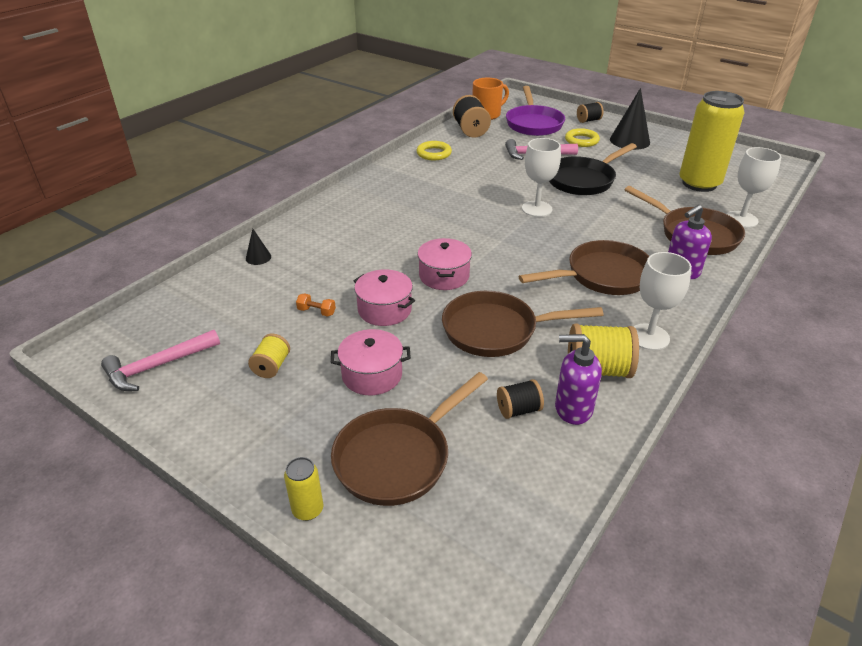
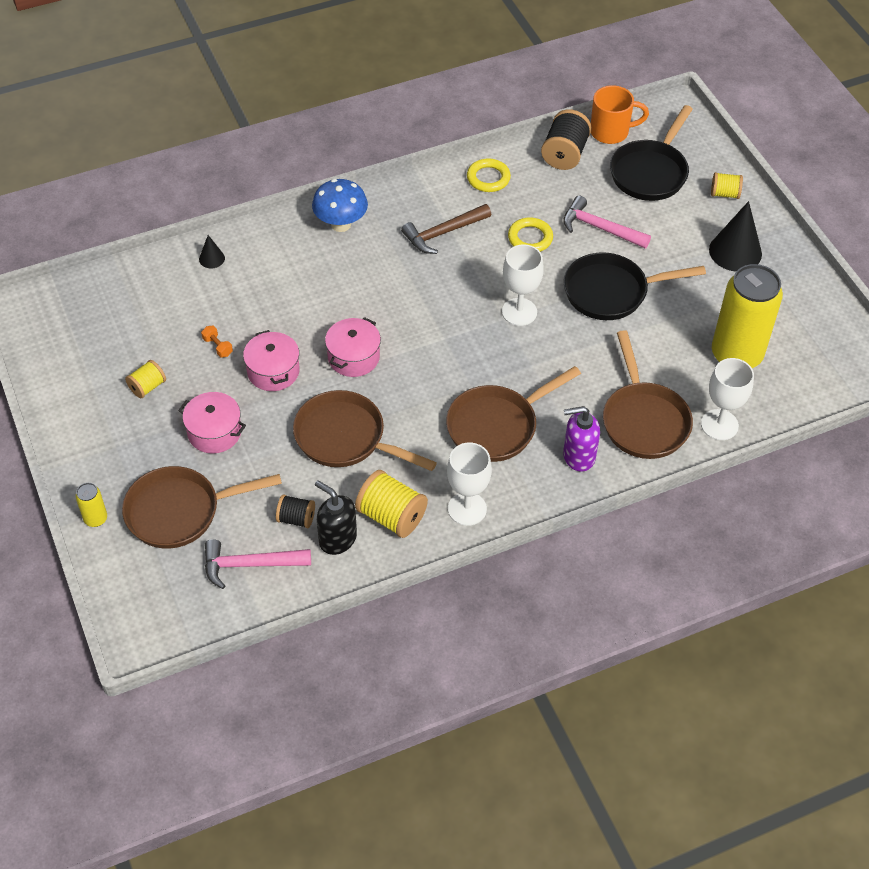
camera: 30 degrees right, 15 degrees up
pink hammer [101,330,220,391] -> pink hammer moved to [205,539,311,589]
purple pan [506,86,565,136] -> black pan [610,105,693,201]
brown pan [519,240,649,295] -> brown pan turned 135 degrees clockwise [446,366,581,462]
purple soap dispenser [555,334,602,425] -> black soap dispenser [315,481,357,555]
yellow ring [565,128,600,147] -> yellow ring moved to [508,217,553,252]
black spool [577,102,604,123] -> yellow spool [711,172,743,199]
none -> blue mushroom [312,179,368,232]
none -> brown hammer [401,204,491,254]

